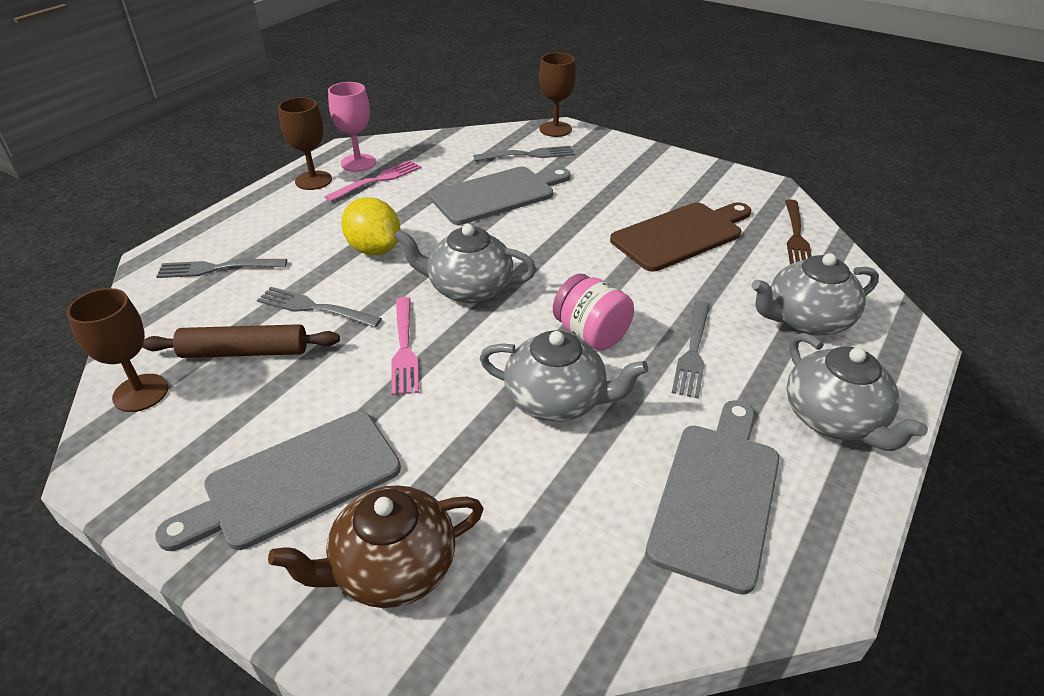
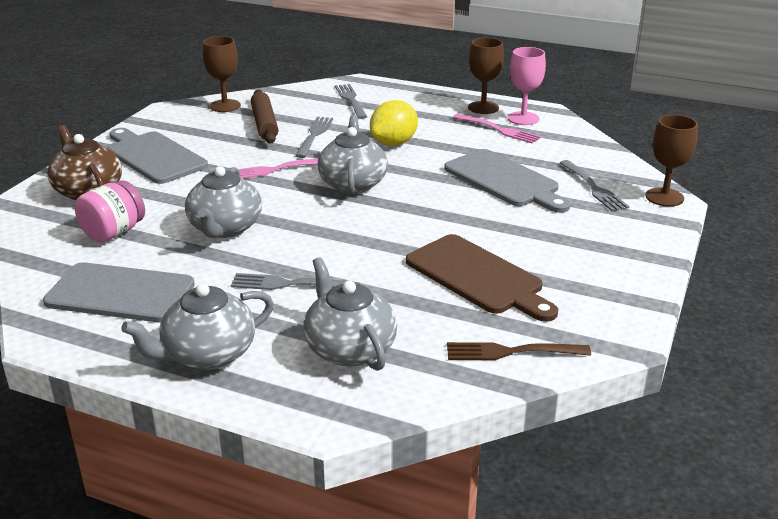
camera: 80 degrees right, 10 degrees down
pink jar [553,274,634,350] -> pink jar moved to [75,181,145,243]

